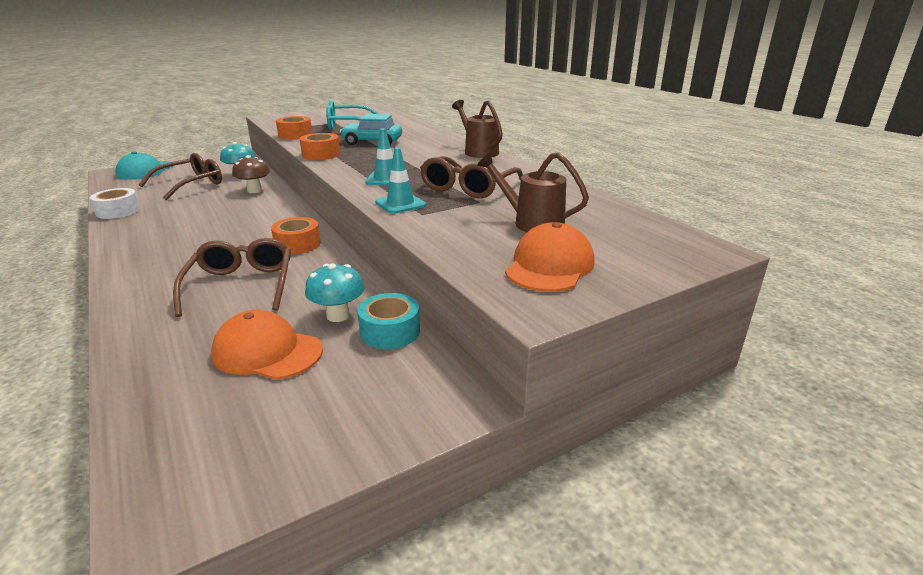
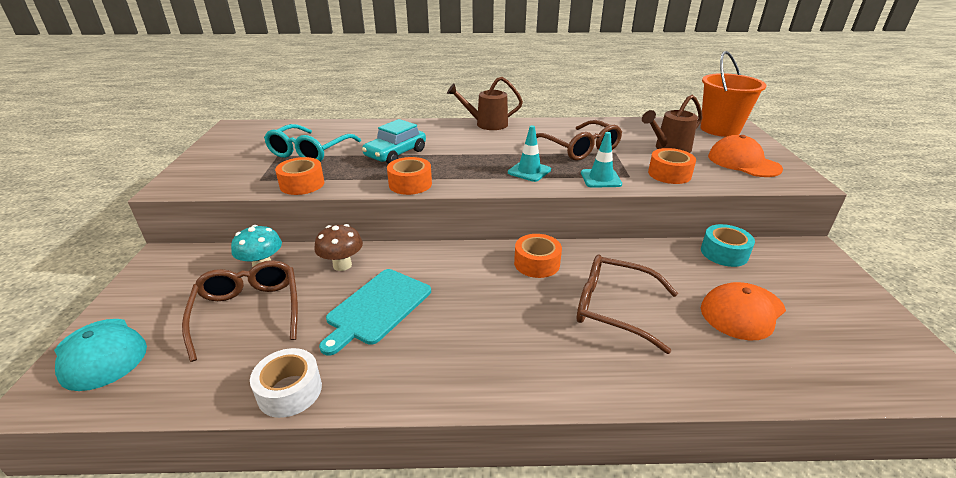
camera: 60 degrees left, 5 degrees up
turquoise mushroom [305,263,365,322] -> none
none -> turquoise cutting board [319,269,431,355]
none -> orange tape [648,148,696,184]
none -> orange bucket [701,51,767,137]

